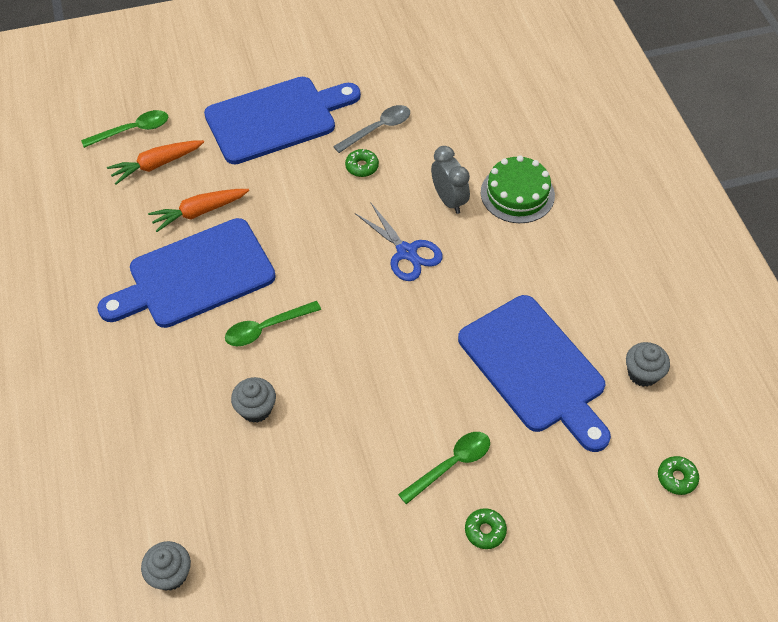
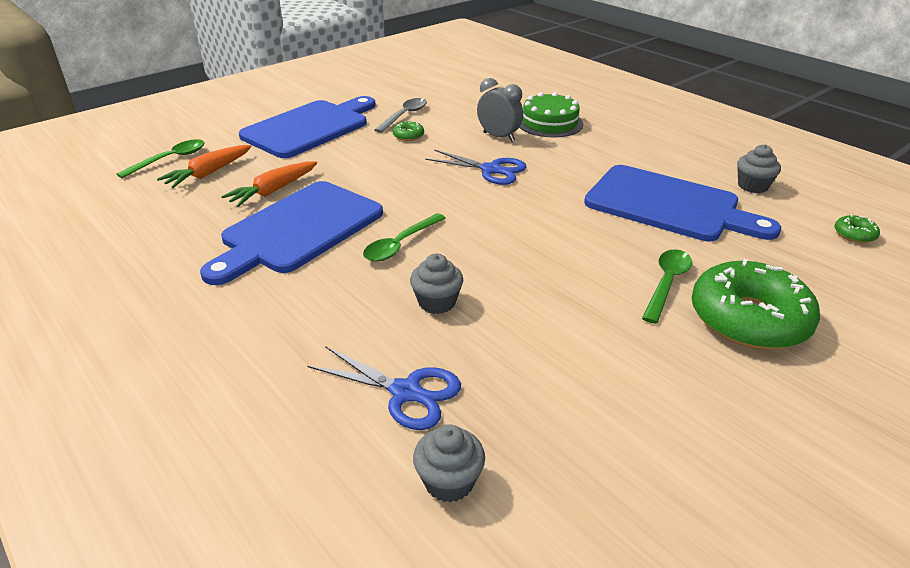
camera: 25 degrees left, 20 degrees down
green donut [465,508,507,549] -> green donut [691,259,820,350], size x2.47
none -> blue scissors [308,346,461,430]

